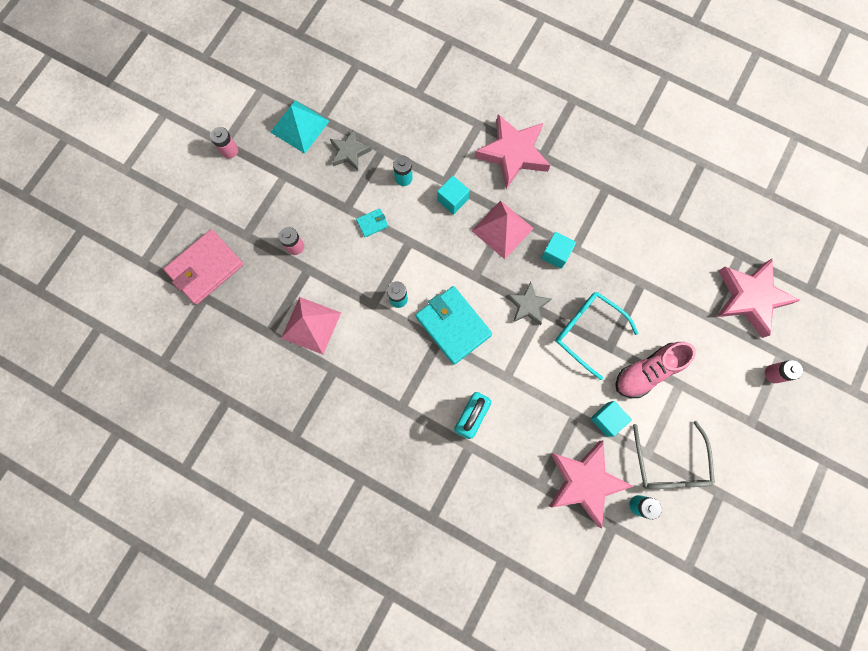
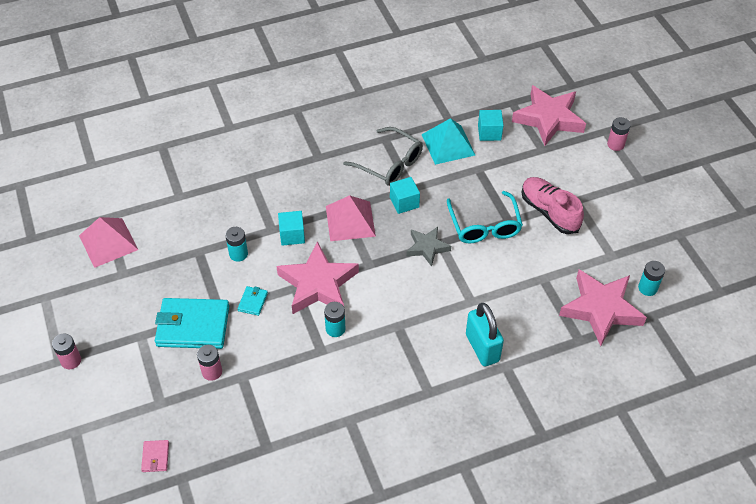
camera: 50 degrees left, 25 degrees down
pink wallet [164,229,244,305] -> pink wallet [141,440,169,472], size x0.44
turquoise pyramid [270,100,329,154] -> turquoise pyramid moved to [421,118,475,165]
pink pyramid [281,297,341,355] -> pink pyramid moved to [79,217,138,268]
grey star [330,130,372,171] -> none
turquoise wallet [415,286,492,365] -> turquoise wallet moved to [155,298,229,349]
pink star [475,114,551,189] -> pink star moved to [276,241,359,314]
turquoise glasses [555,292,639,380] -> turquoise glasses turned 90 degrees counterclockwise [447,191,523,243]
turquoise cube [590,401,632,437] -> turquoise cube moved to [478,110,504,141]
pink shoe [615,342,696,398] -> pink shoe turned 135 degrees clockwise [521,177,584,234]
grey glasses [633,421,715,489] -> grey glasses moved to [343,127,423,186]

